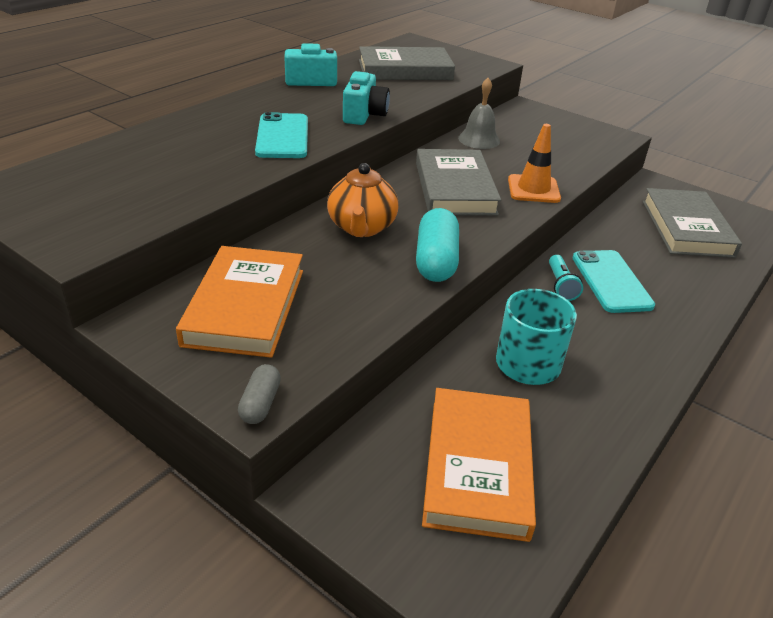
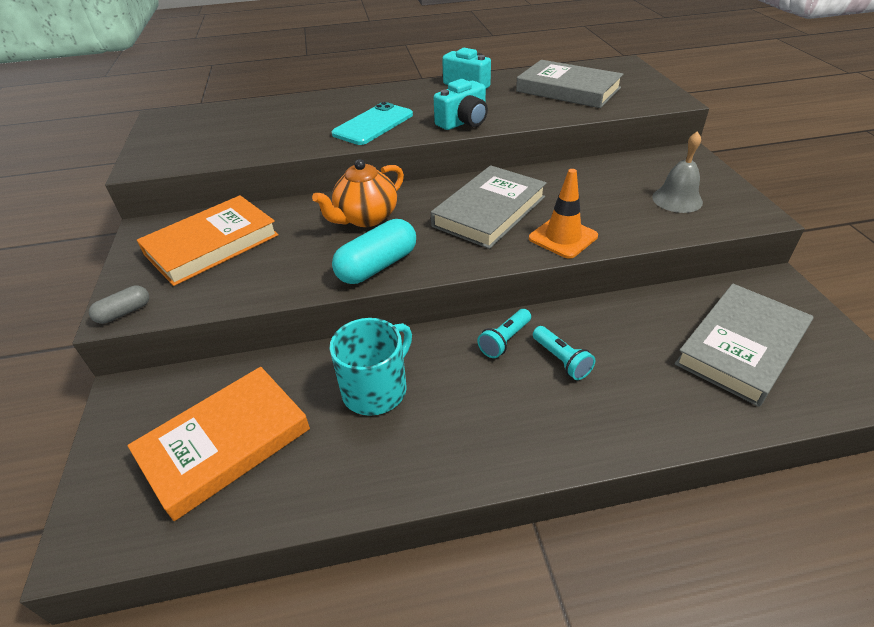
camera: 45 degrees right, 5 degrees up
grey bell [458,78,500,149] -> grey bell moved to [652,131,703,213]
turquoise phone [572,250,655,313] -> turquoise flashlight [533,326,595,380]

